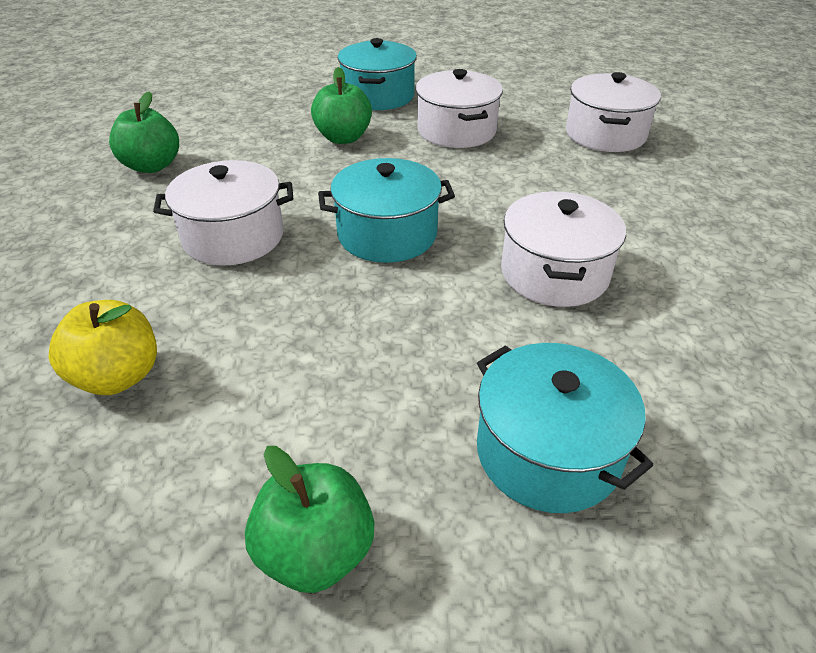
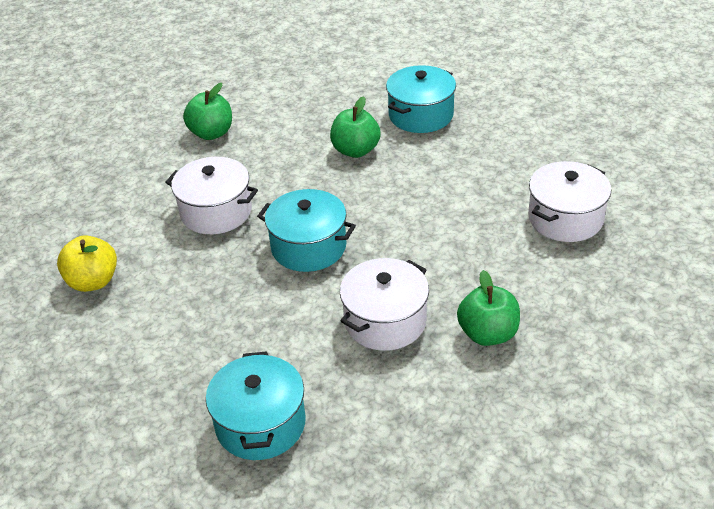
camera: 35 degrees right, 0 degrees up
green apple [245,446,374,593] -> green apple moved to [457,270,520,346]
white pot [416,69,503,148] -> none

